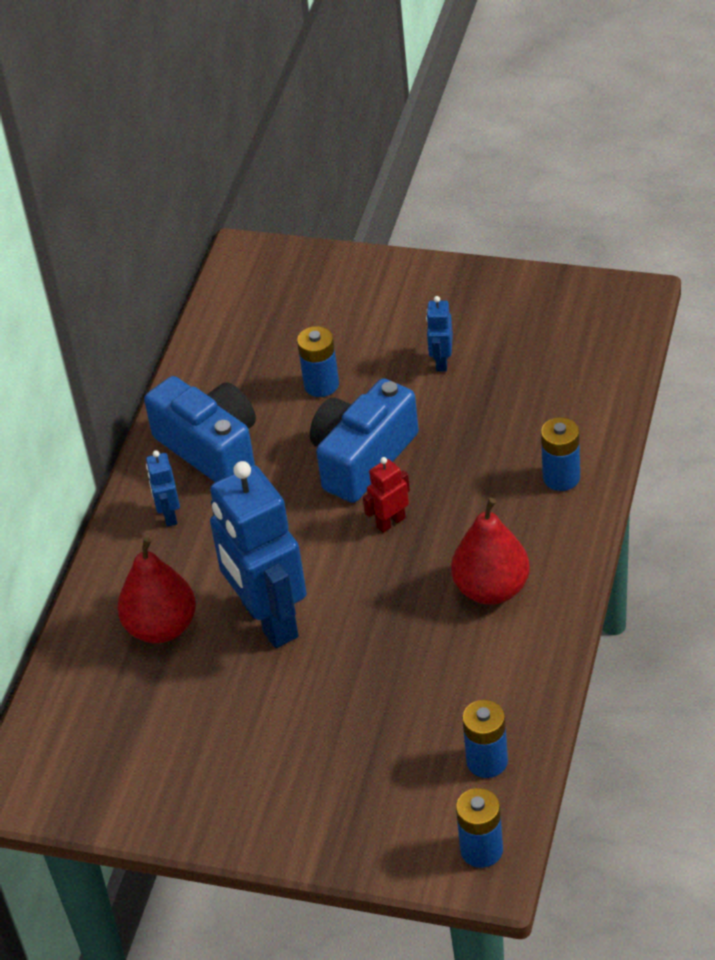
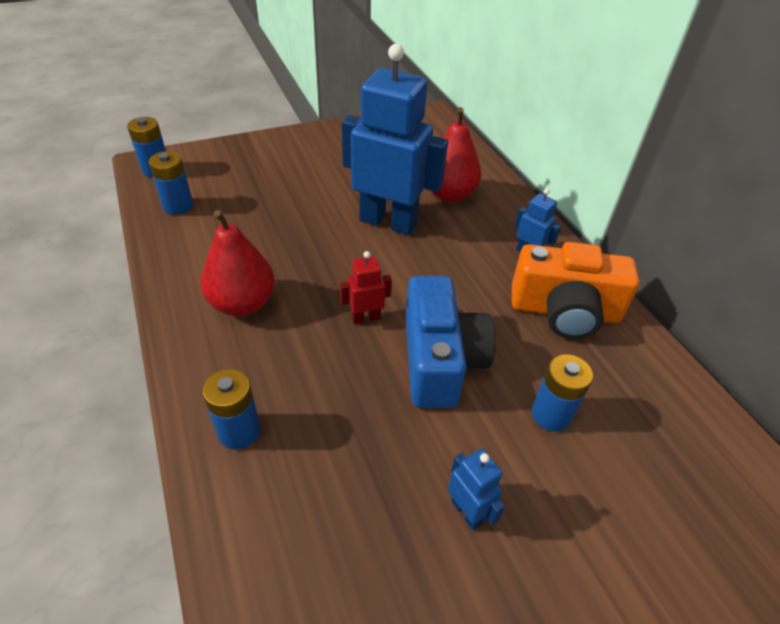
camera: 135 degrees right, 0 degrees up
blue camera [144,376,256,482] -> orange camera [512,242,640,339]
red robot [363,457,410,533] -> red robot turned 120 degrees counterclockwise [340,251,392,324]

